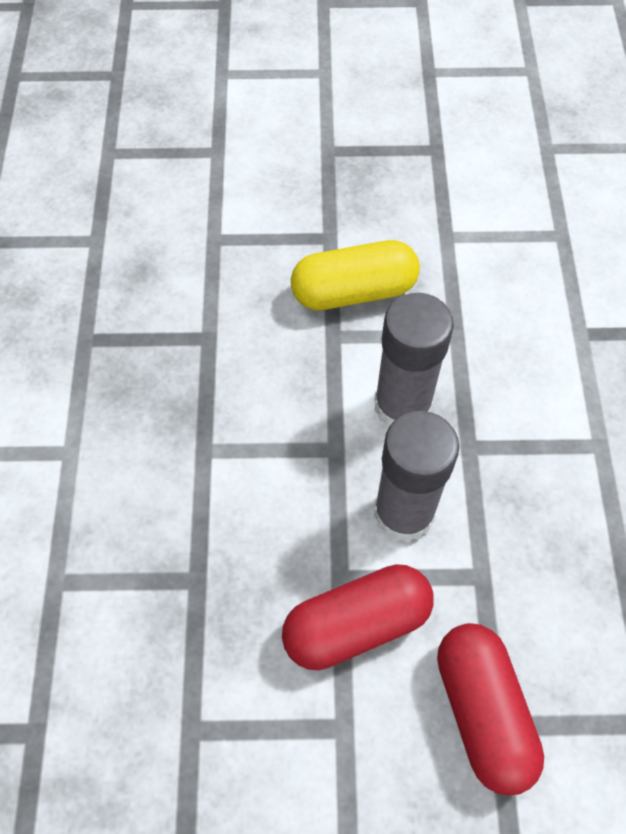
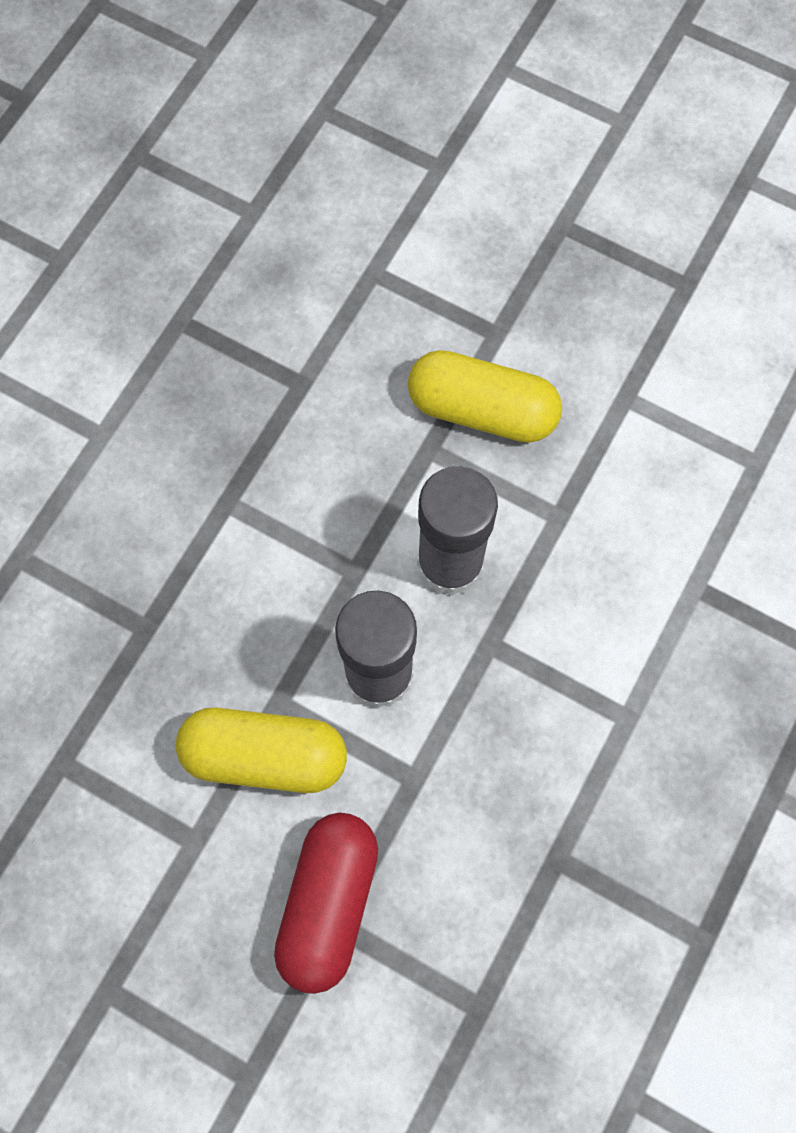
camera: 30 degrees right, 10 degrees up
red capsule [282,564,434,670] -> yellow capsule [176,708,347,793]

